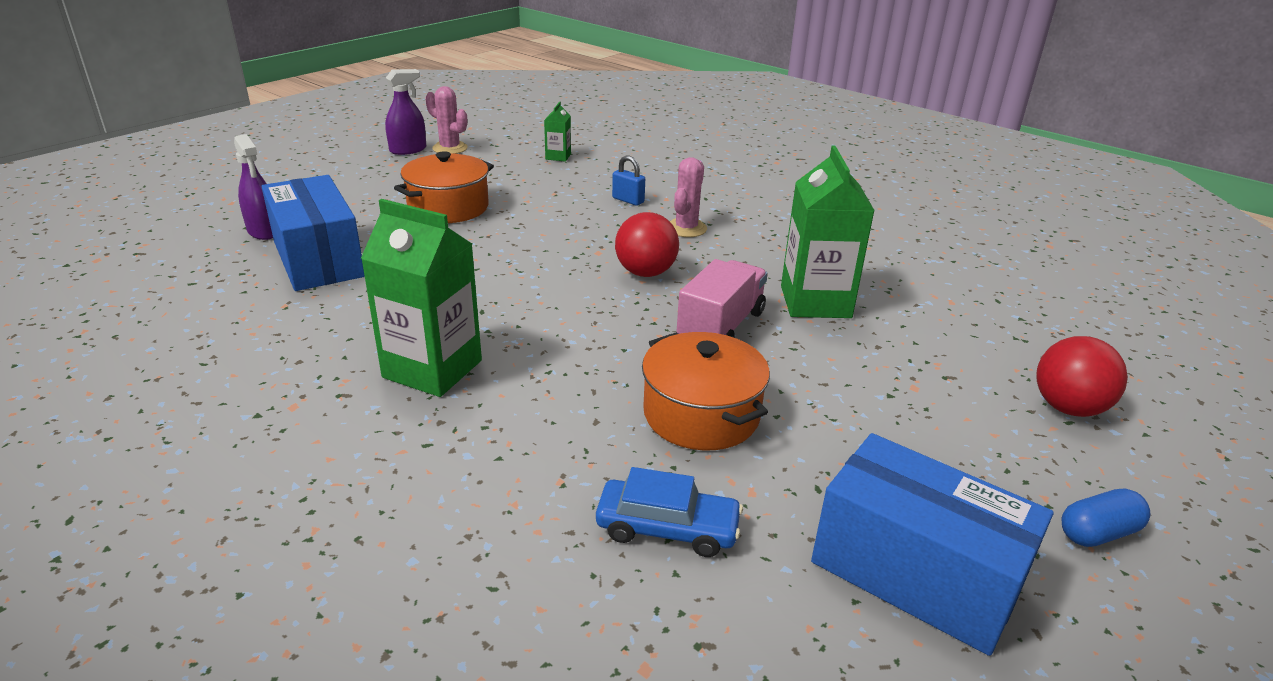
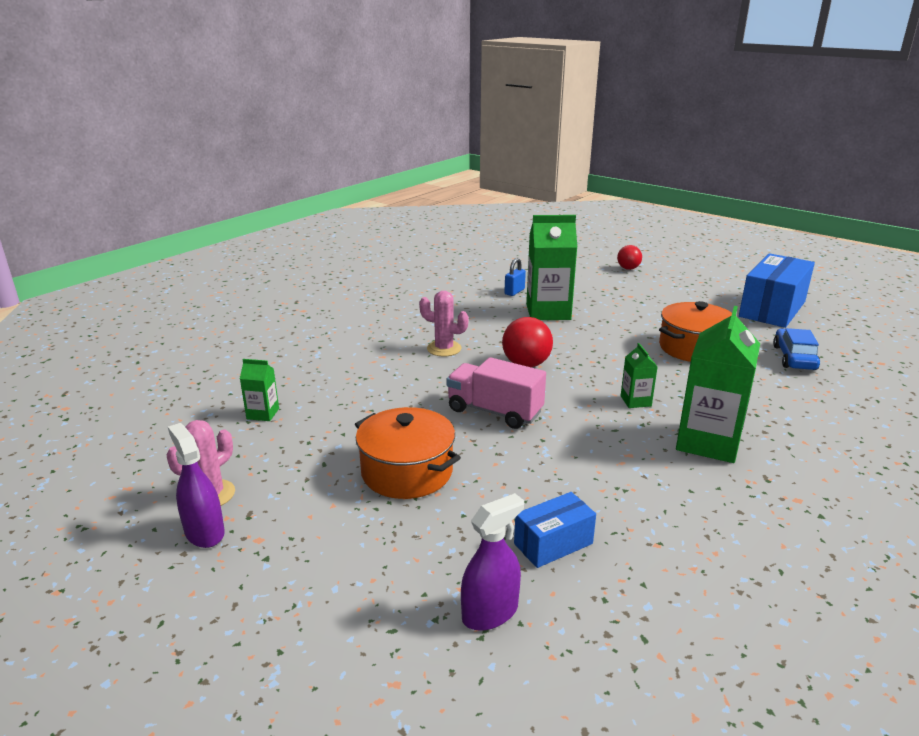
camera: 90 degrees left, 5 degrees down
blue box [261,175,365,291] -> blue box [514,492,596,568], size x0.53
blue padlock [612,155,645,206] -> blue padlock moved to [505,258,526,296]
pink truck [677,259,768,338] -> pink truck moved to [446,357,546,429]
red ball [1036,336,1128,417] -> red ball [617,245,642,270], size x0.64
blue capsule [1061,489,1151,547] -> none
none -> green carton [621,343,658,408]

